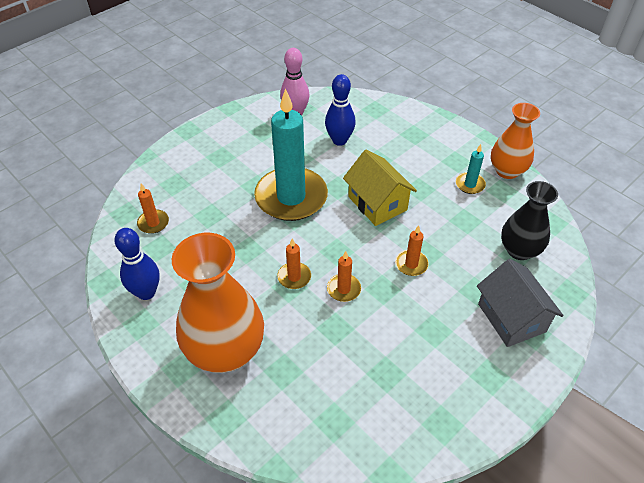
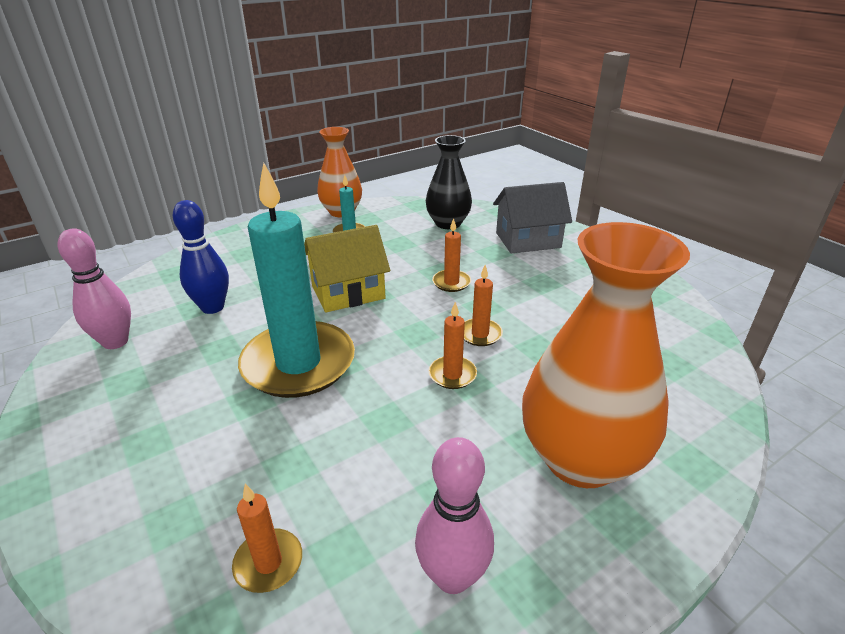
camera: 80 degrees left, 15 degrees down
blue bowling pin [114,228,160,300] -> pink bowling pin [415,437,494,594]

